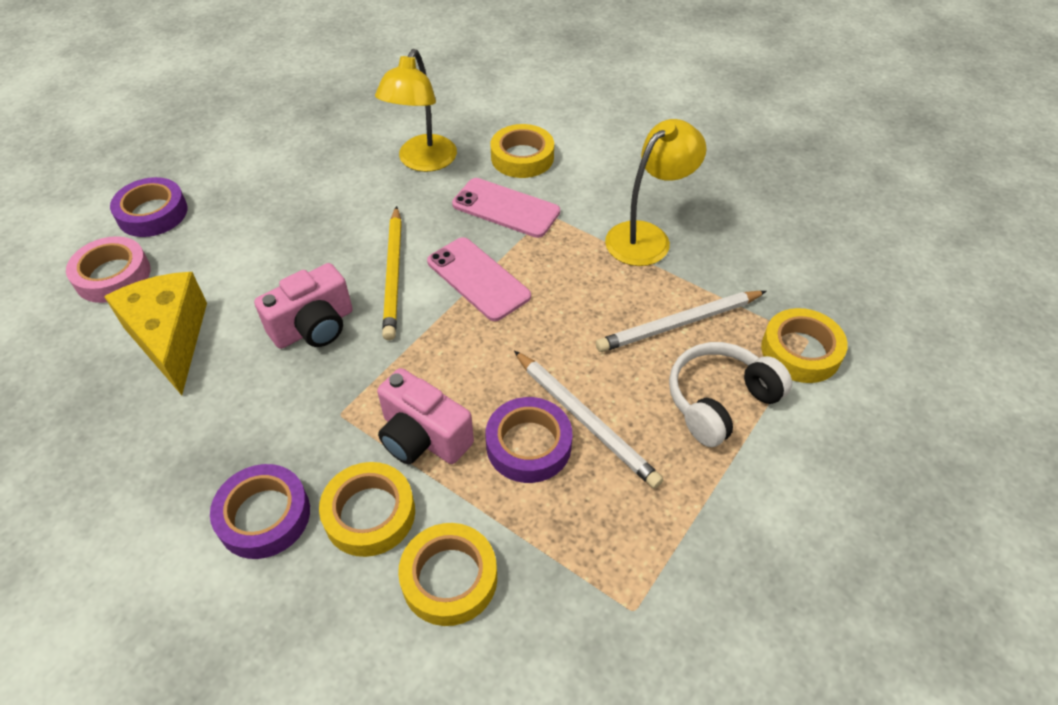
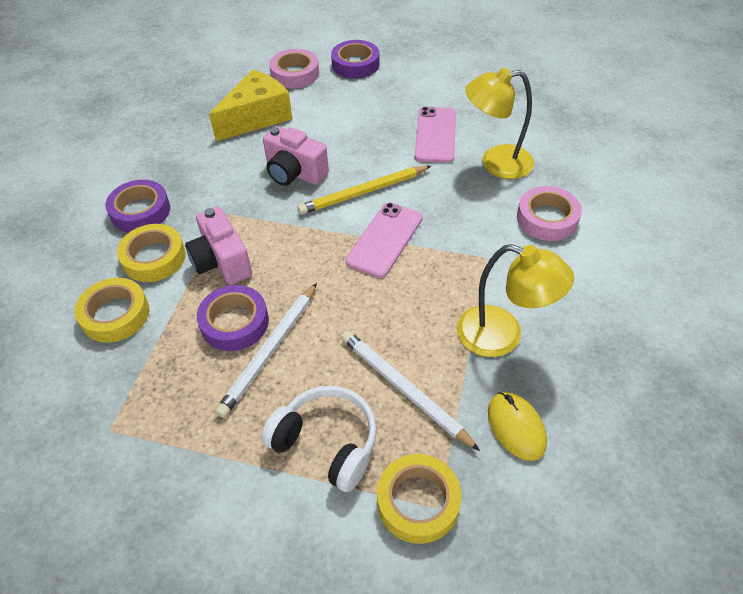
camera: 70 degrees right, 0 degrees up
pink camera [377,368,474,464] -> pink camera turned 45 degrees counterclockwise [185,207,252,285]
pink phone [452,178,560,238] -> pink phone moved to [415,107,456,163]
yellow tape [491,124,554,178] -> pink tape [517,186,582,241]
none -> yellow mouse [488,392,547,461]

